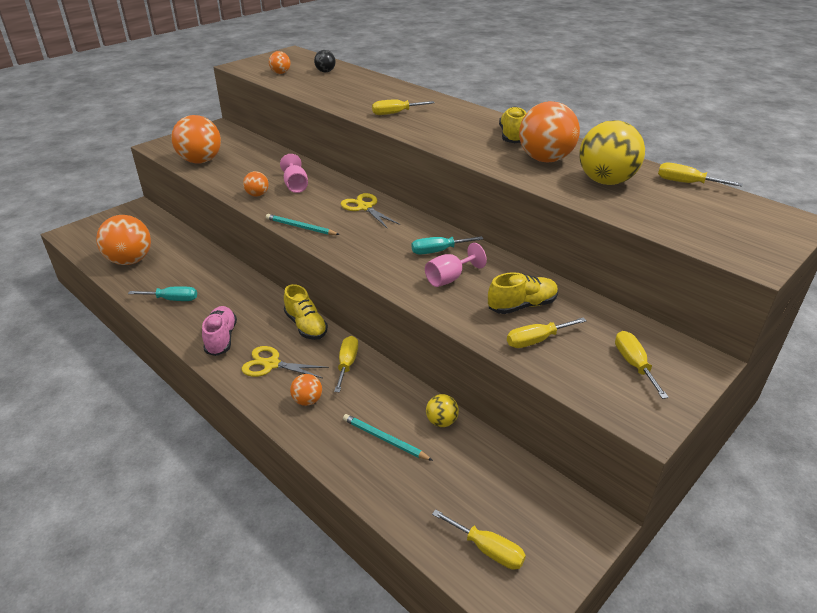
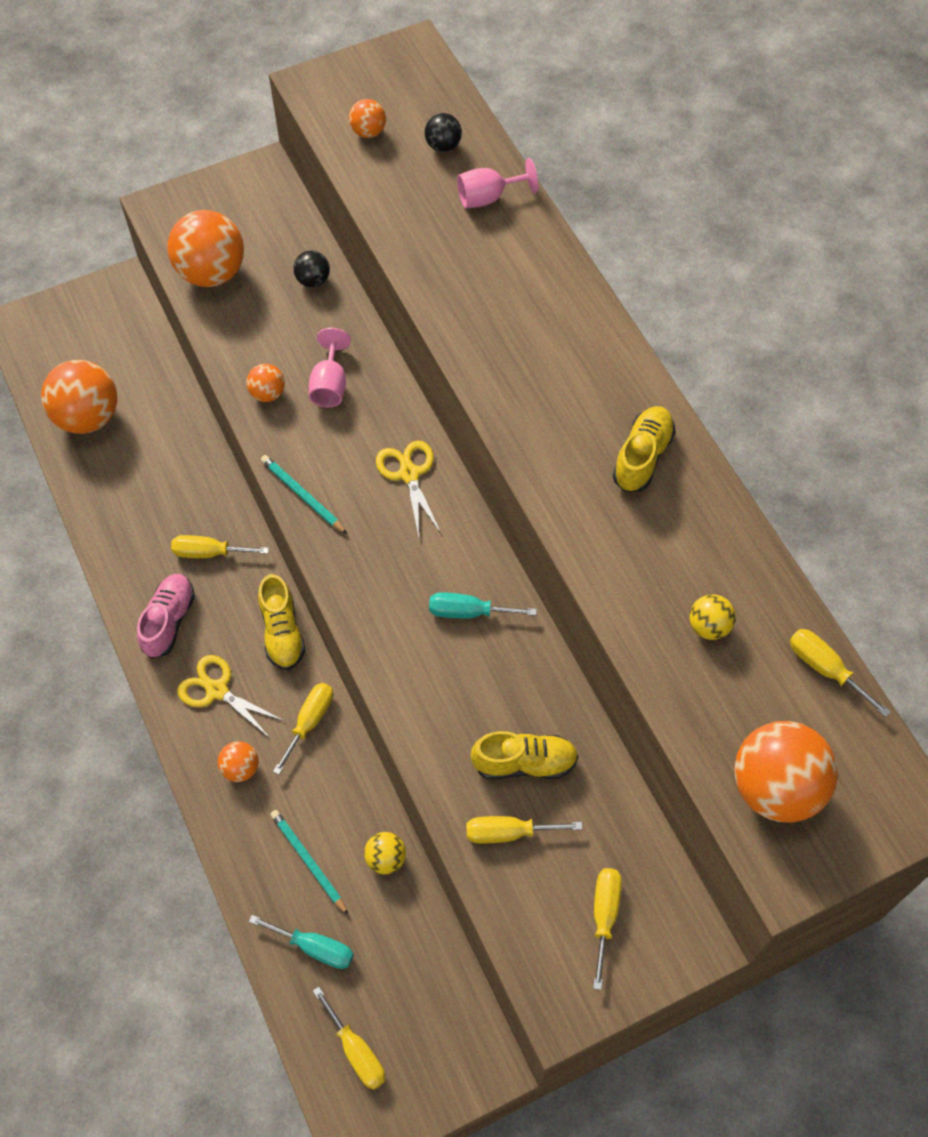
camera: 20 degrees right, 25 degrees up
turquoise screwdriver [128,286,197,301] -> turquoise screwdriver moved to [249,915,354,969]
yellow screwdriver [372,99,435,115] -> yellow screwdriver moved to [171,535,269,558]
pink goblet [425,243,487,287] -> pink goblet moved to [457,158,538,208]
orange ball [519,101,580,162] -> orange ball moved to [734,721,838,823]
yellow ball [579,120,645,185] -> yellow ball [689,594,736,640], size x0.49
none -> black ball [293,250,330,288]

